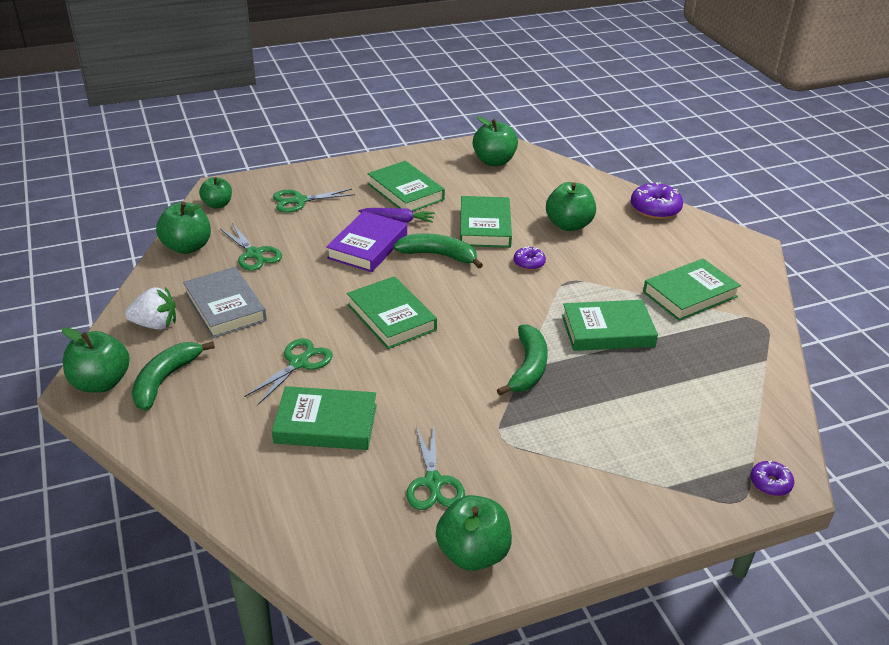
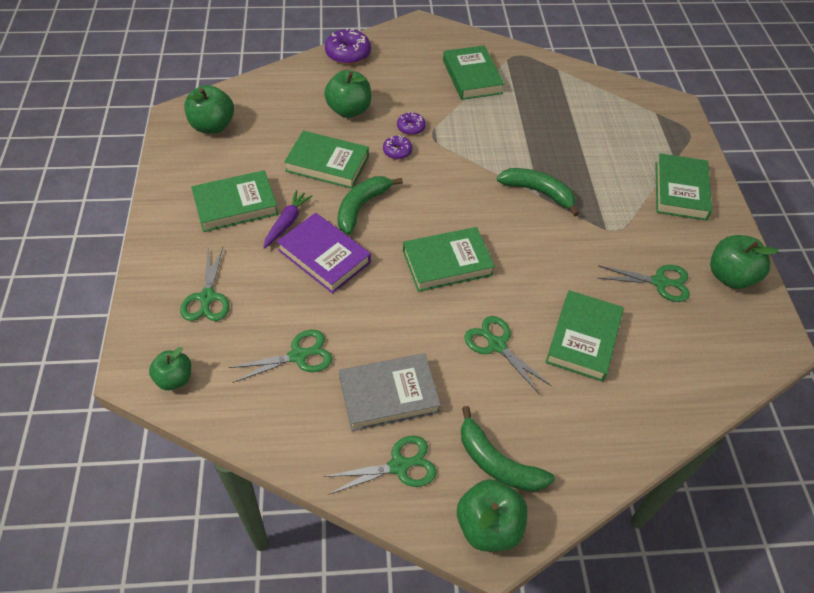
camera: 75 degrees left, 15 degrees up
white strawberry [125,287,176,330] -> green scissors [324,436,437,495]
green apple [156,202,211,254] -> none
green book [562,300,658,351] -> green book moved to [655,153,712,221]
purple donut [751,460,794,496] -> purple donut moved to [397,112,426,135]

